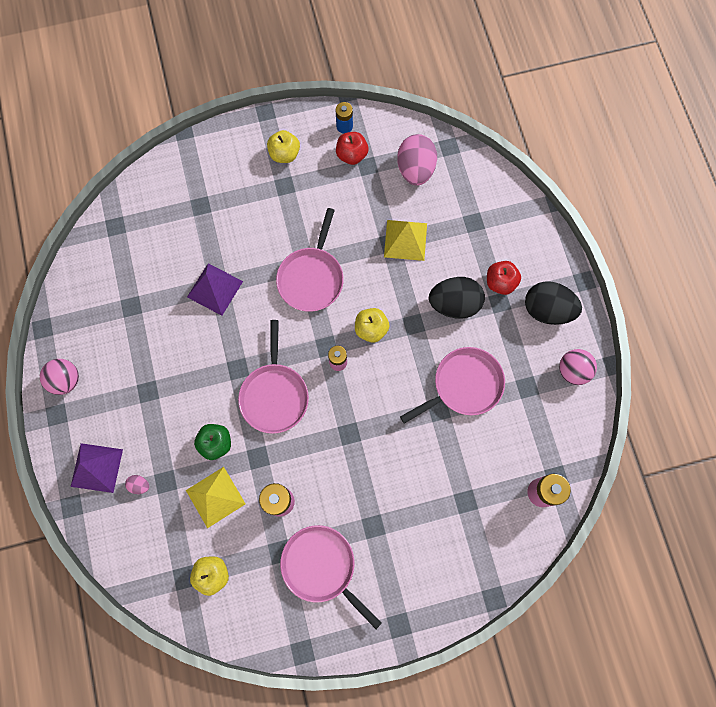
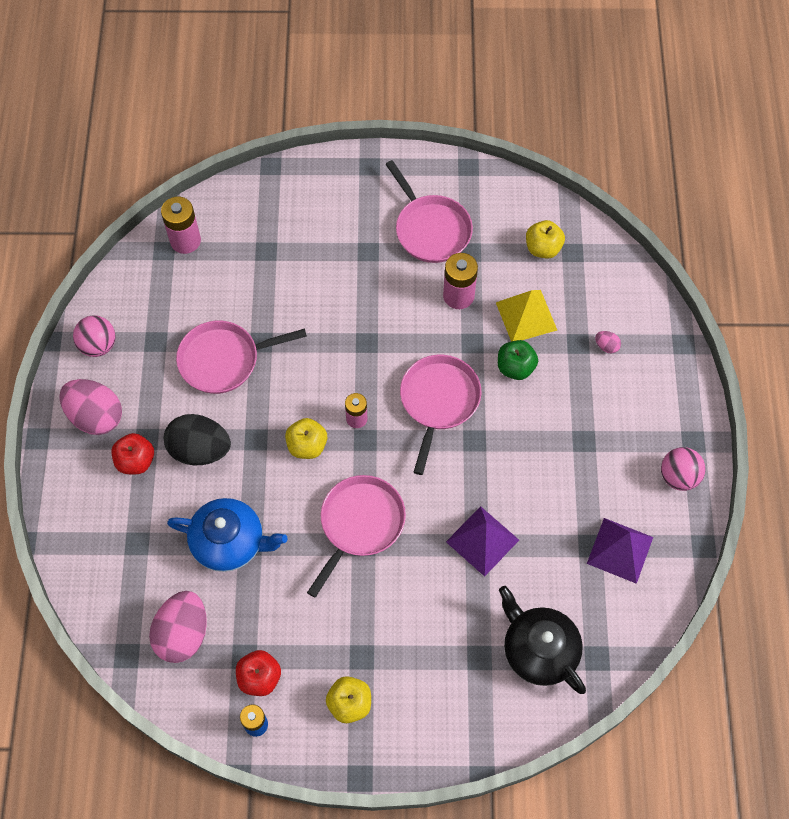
camera: 165 degrees left, 10 degrees down
purple pyramid [71,443,123,493] -> purple pyramid moved to [587,518,653,584]
yellow pyramid [384,220,427,261] -> blue teapot [167,498,288,572]
black egg [525,281,582,325] -> pink egg [59,379,122,435]
none -> black teapot [499,586,586,694]

